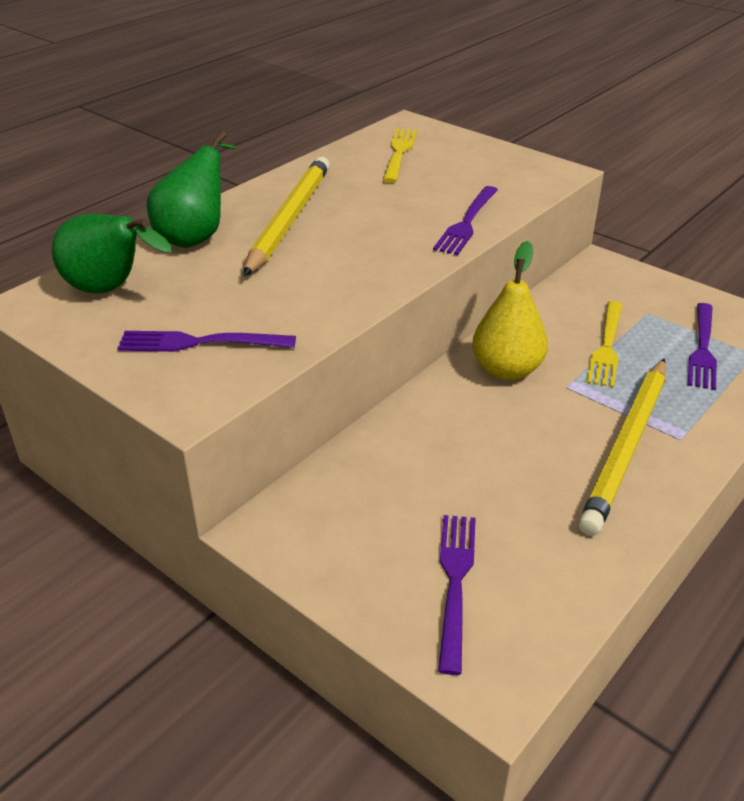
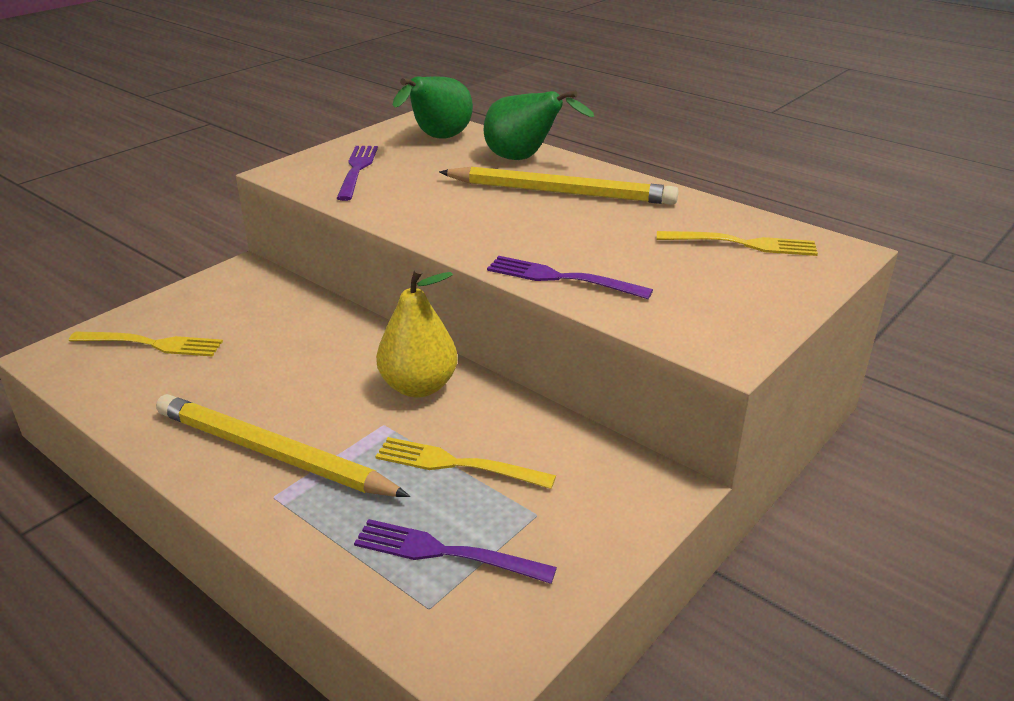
camera: 90 degrees right, 5 degrees down
purple fork [438,515,476,675] -> yellow fork [69,332,223,357]

